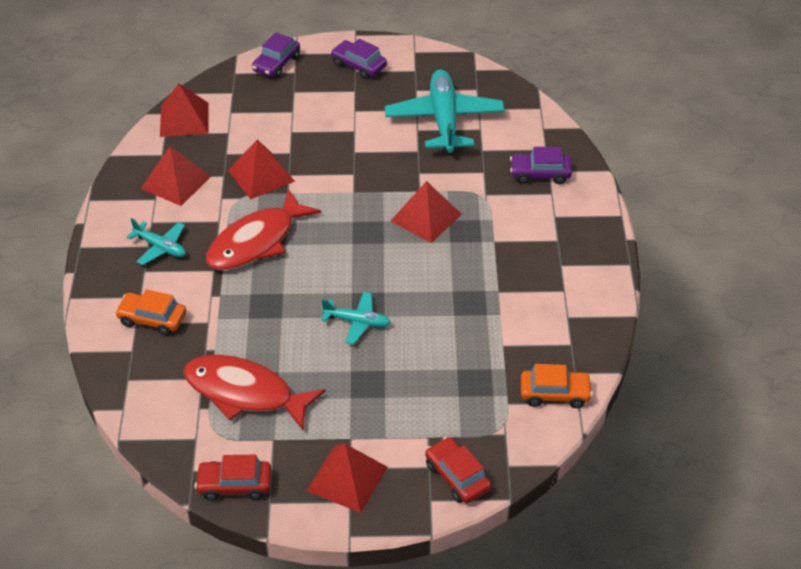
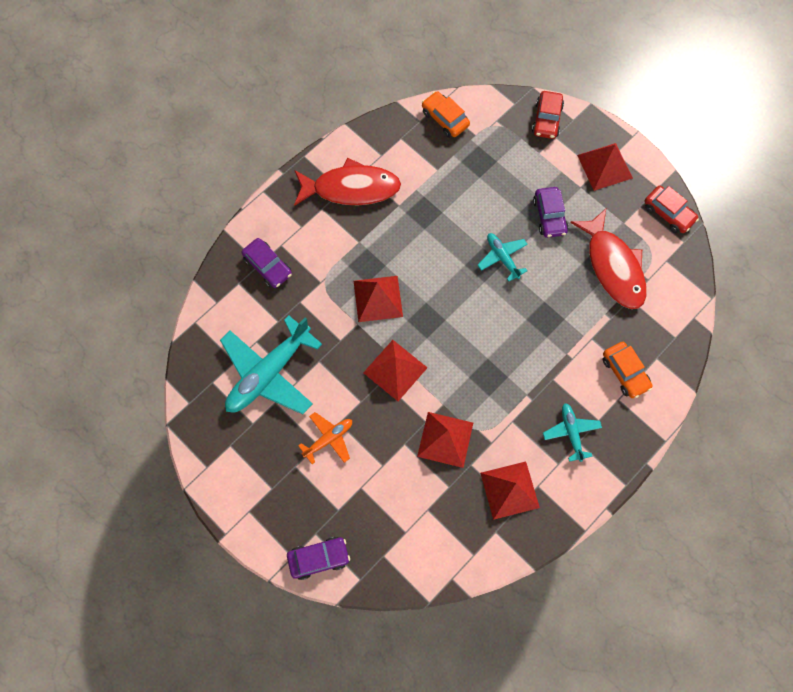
camera: 135 degrees left, 25 degrees up
red pyramid [160,83,209,137] -> red pyramid moved to [363,340,428,401]
red fish [206,190,321,270] -> red fish moved to [294,158,401,206]
purple car [331,39,387,79] -> purple car moved to [533,187,568,238]
none -> orange plane [298,412,352,464]

